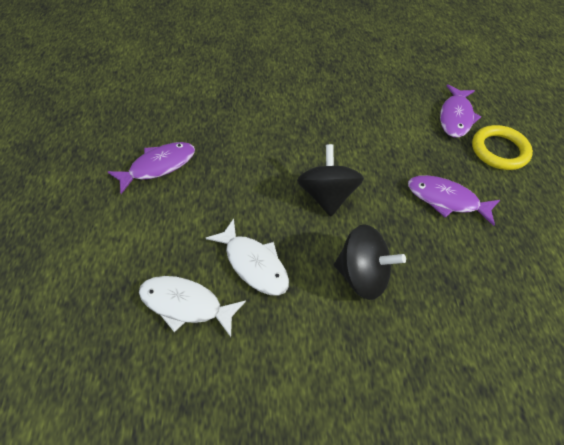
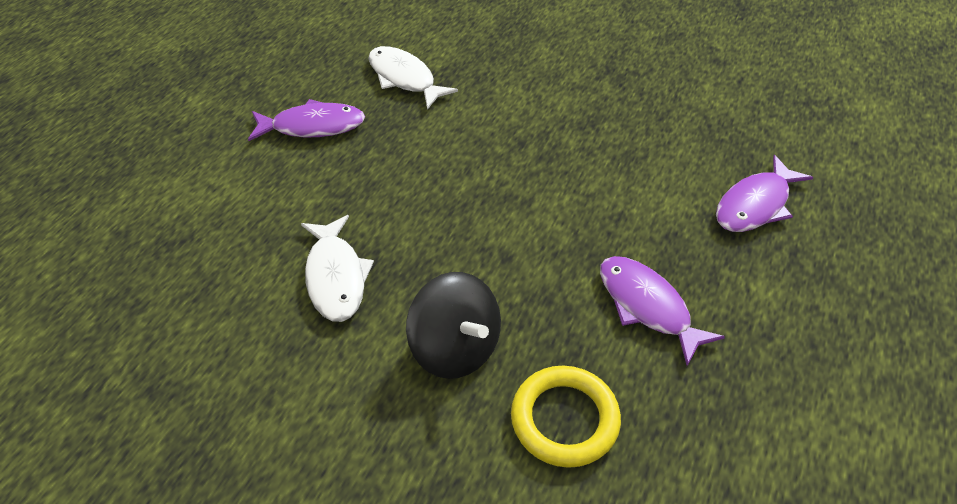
camera: 30 degrees right, 5 degrees down
white fish [139,276,246,337] -> white fish moved to [368,46,458,110]
black spinning top [297,144,364,216] -> none
yellow ring [472,125,533,170] -> yellow ring moved to [511,366,621,468]

